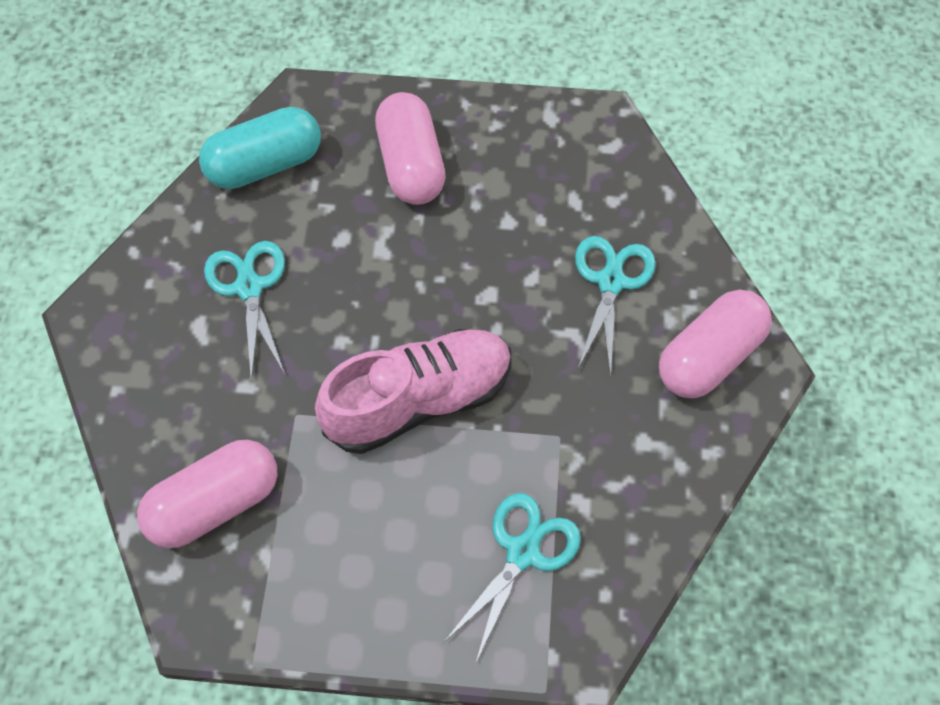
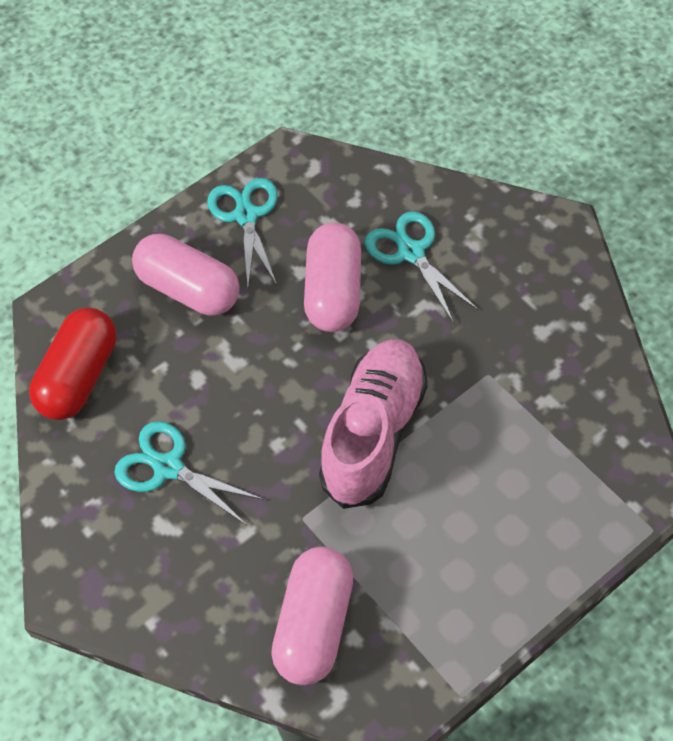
camera: 40 degrees left, 5 degrees down
turquoise capsule [199,107,321,189] -> red capsule [29,308,116,420]
turquoise scissors [444,493,581,662] -> turquoise scissors moved to [207,178,278,287]
pink capsule [659,289,772,398] -> pink capsule moved to [304,222,361,332]

